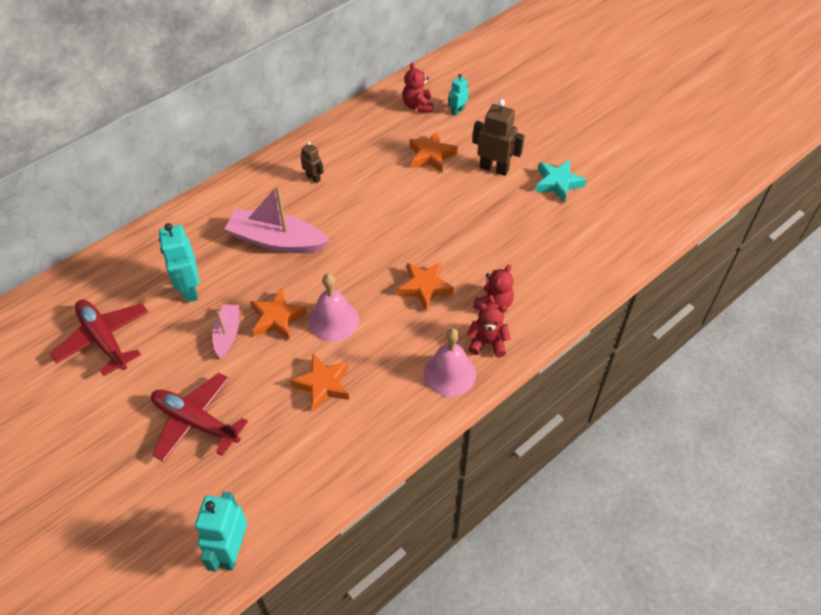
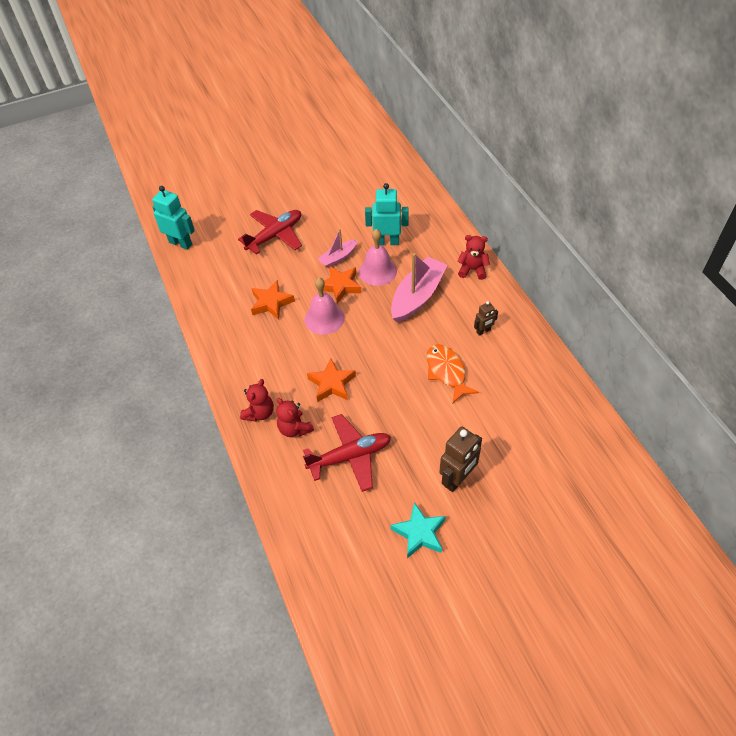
camera: 110 degrees right, 0 degrees up
red plane [50,299,148,376] -> red plane moved to [303,414,391,492]
pink boat [212,304,239,358] -> pink boat turned 120 degrees clockwise [318,229,358,268]
red teddy bear [403,62,433,113] -> red teddy bear moved to [457,235,490,280]
orange star [410,131,458,173] -> none
pink bell [424,328,476,397] -> pink bell moved to [359,229,397,286]
turquoise robot [448,74,469,116] -> none
none -> orange fish [427,344,479,403]

